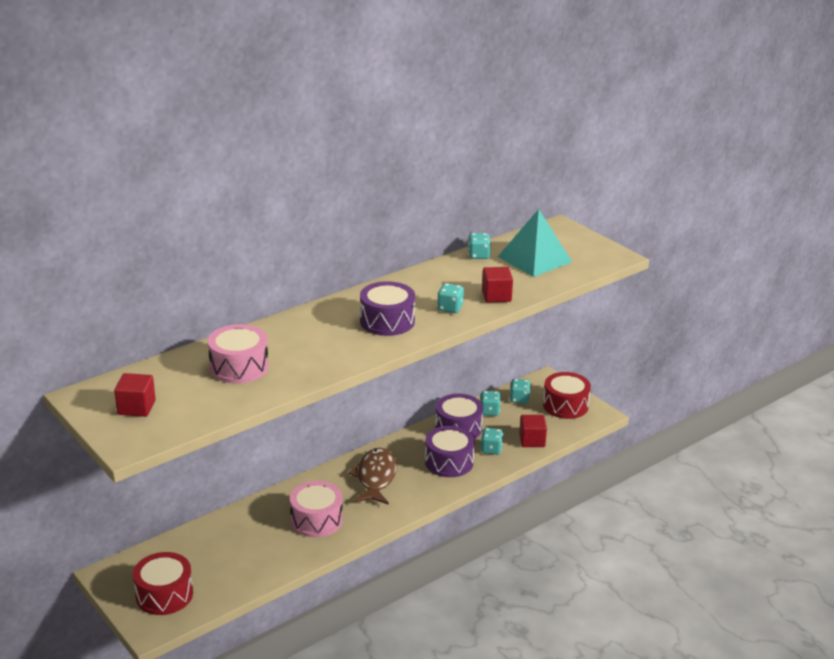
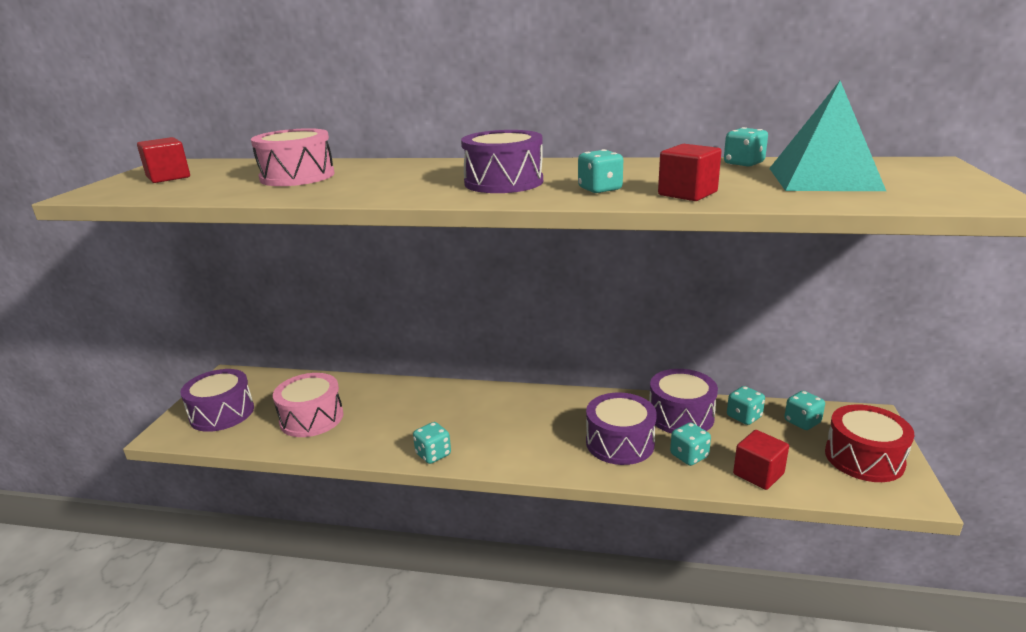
camera: 50 degrees right, 5 degrees down
red drum [133,552,193,615] -> purple drum [180,369,254,432]
pink drum [290,481,343,537] -> pink drum moved to [273,373,344,437]
brown fish [348,448,397,505] -> none
none -> turquoise dice [413,422,451,464]

